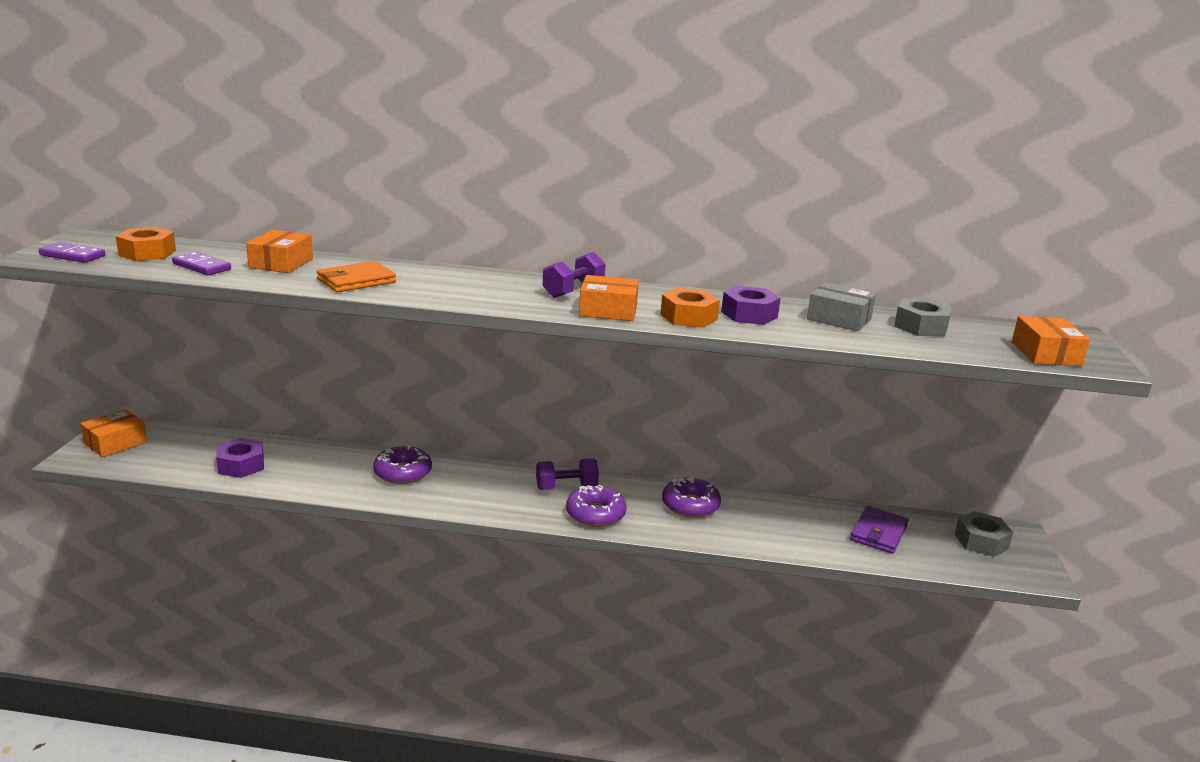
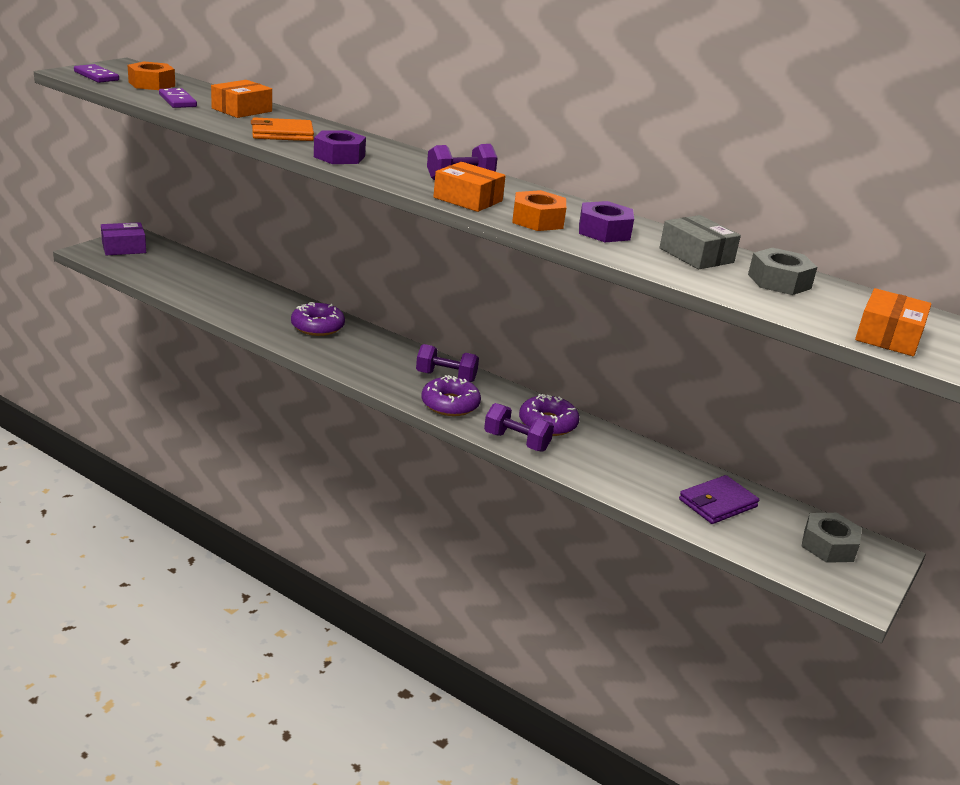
camera: 25 degrees right, 5 degrees up
orange box [80,409,147,457] -> purple box [101,222,146,255]
purple nut [216,438,264,478] -> purple nut moved to [314,130,366,164]
none -> purple dumbbell [484,403,554,452]

